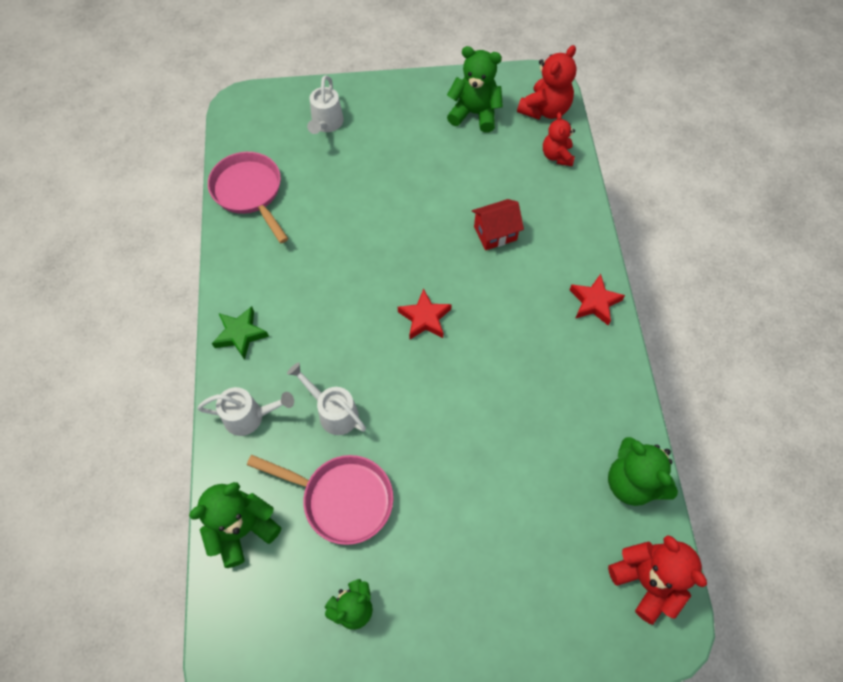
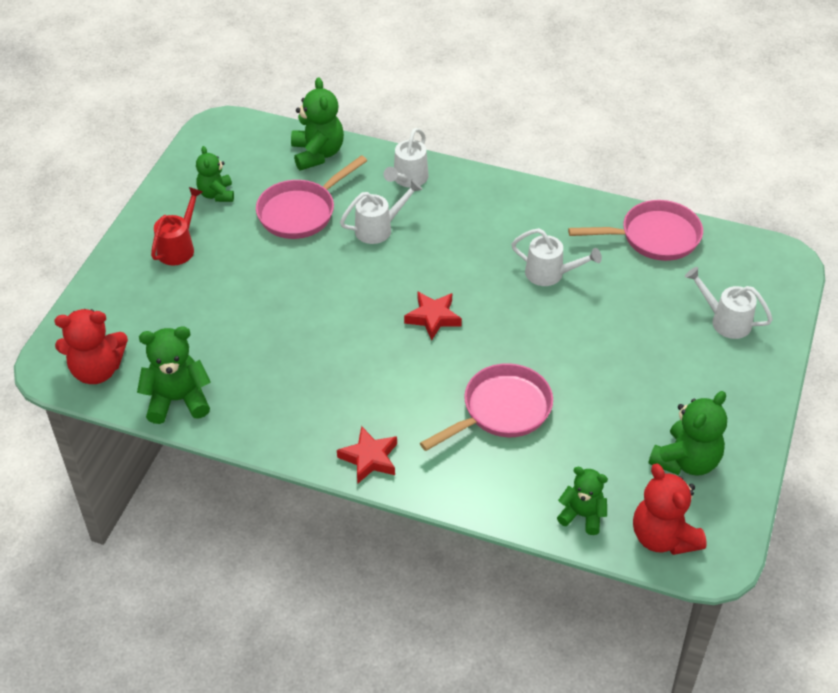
camera: 115 degrees right, 15 degrees down
green star [212,306,269,360] -> none
red house [472,199,524,250] -> pink pan [420,363,553,451]
red teddy bear [543,112,575,166] -> green teddy bear [557,467,608,535]
none -> red watering can [151,187,203,266]
none -> white watering can [511,228,602,286]

